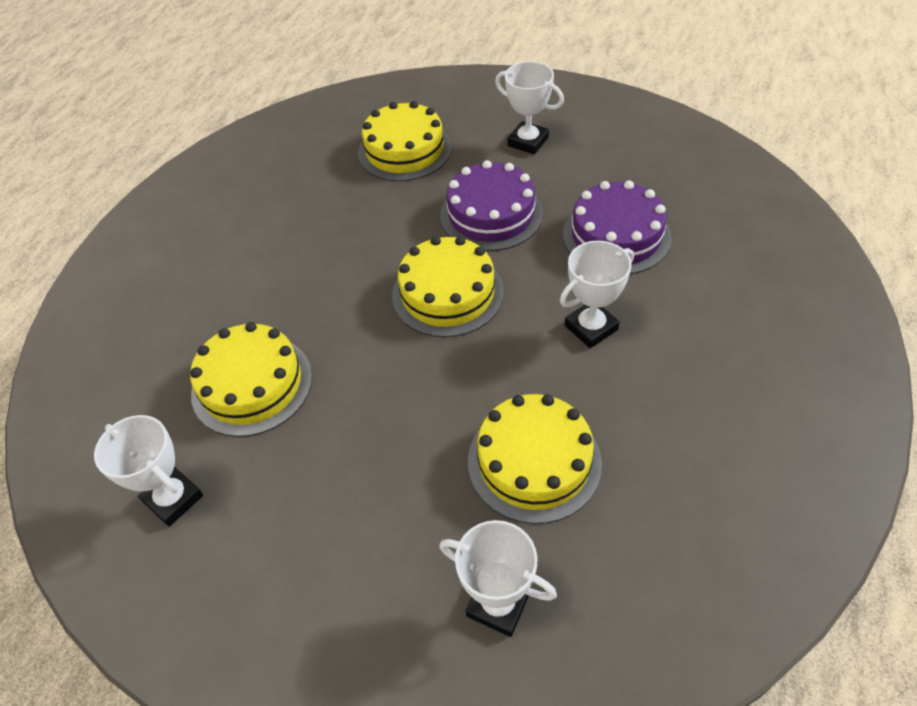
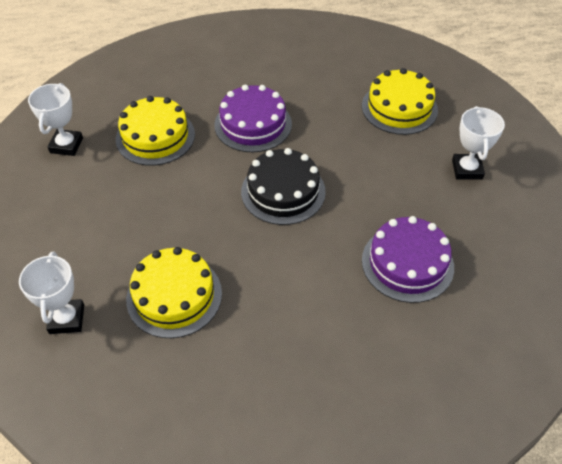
camera: 55 degrees right, 0 degrees up
yellow cake [392,236,504,337] -> black cake [241,148,326,225]
purple cake [440,160,543,251] -> purple cake moved to [214,85,292,152]
white trophy [560,241,634,348] -> none

